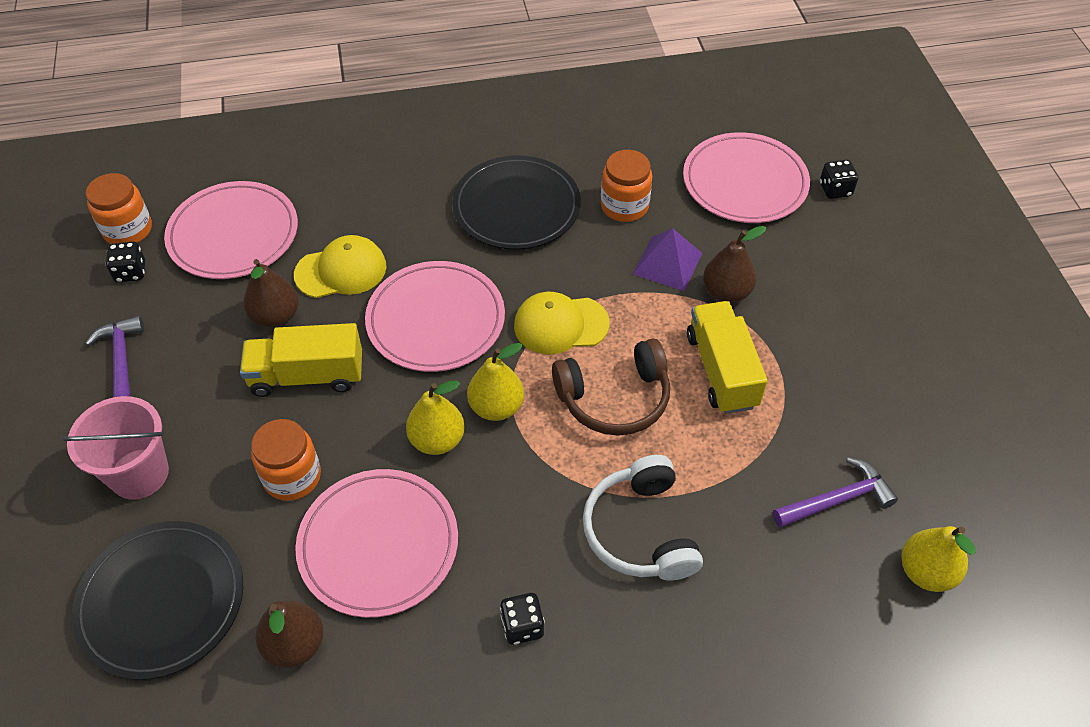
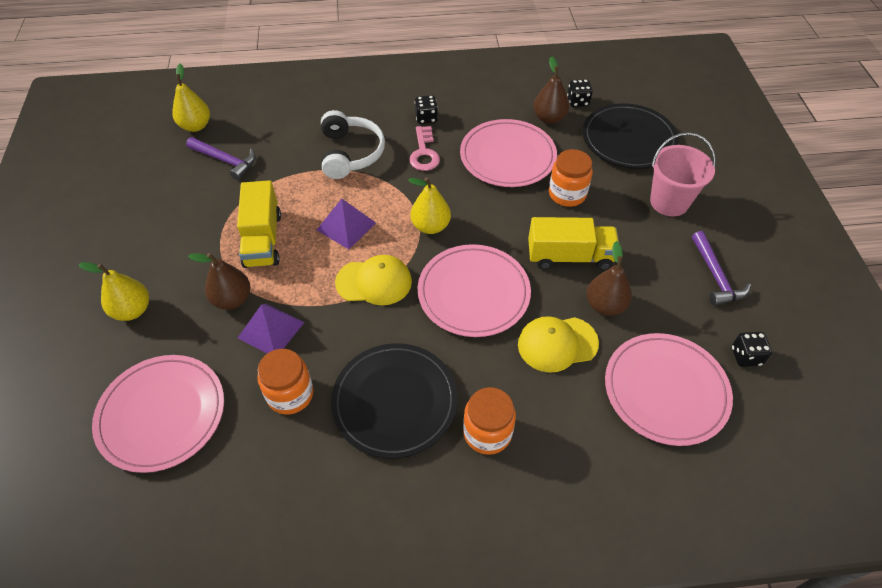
camera: 175 degrees left, 0 degrees up
orange jar [86,173,152,244] -> orange jar moved to [463,387,516,455]
yellow pear [406,381,465,455] -> yellow pear moved to [78,262,149,321]
brown headphones [552,339,670,436] -> purple pyramid [317,199,376,249]
purple hammer [773,457,898,528] -> purple hammer turned 135 degrees counterclockwise [186,137,255,180]
black dice [820,160,858,199] -> black dice moved to [567,79,593,107]
none -> pink key [409,126,440,171]

